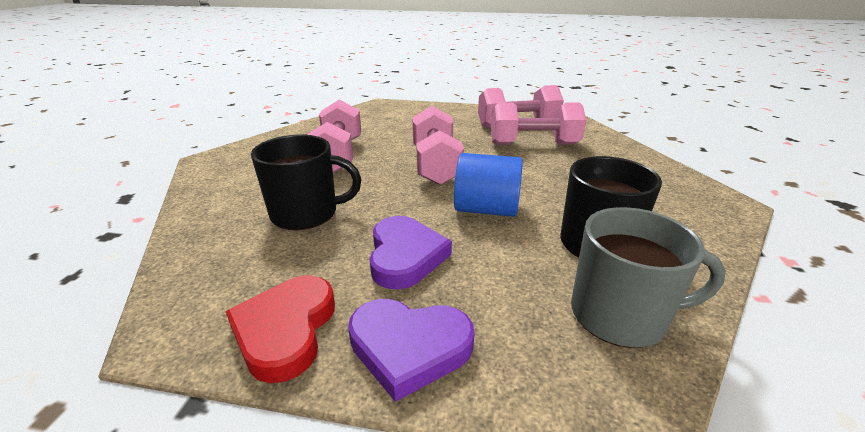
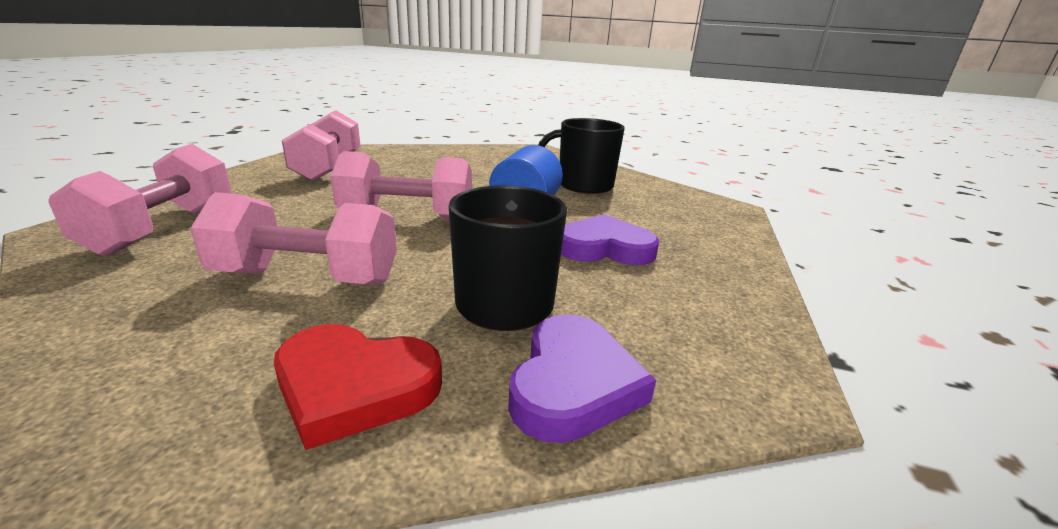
camera: 85 degrees left, 5 degrees down
red heart [225,275,335,383] -> red heart moved to [274,324,442,450]
purple heart [348,299,474,402] -> purple heart moved to [508,314,656,443]
pink dumbbell [491,102,586,145] -> pink dumbbell moved to [48,144,232,256]
grey mug [571,207,726,348] -> none

